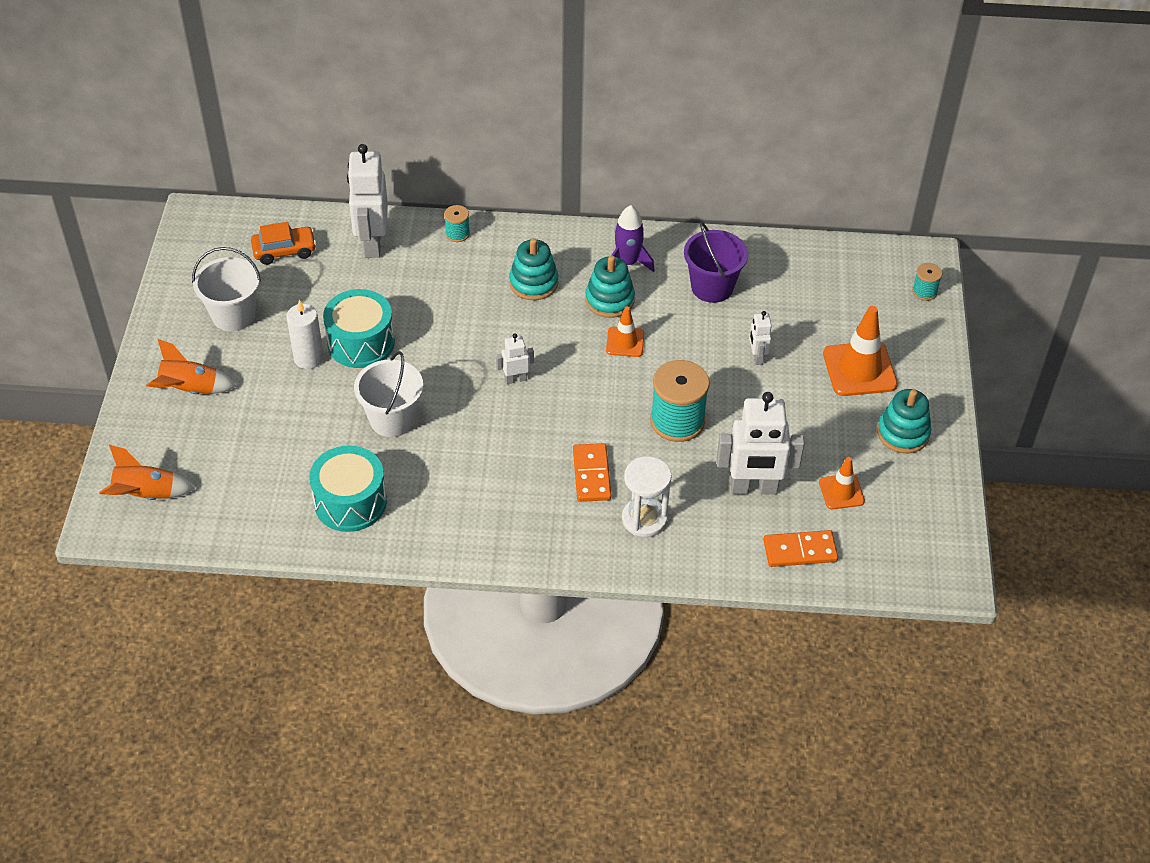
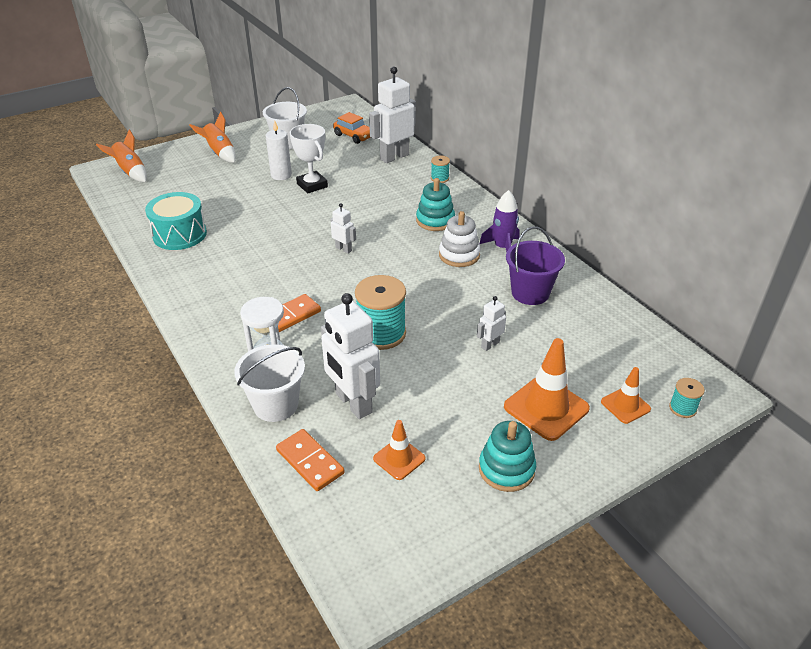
camera: 55 degrees right, 10 degrees down
turquoise drum [323,289,395,368] -> white trophy [290,124,328,194]
white bucket [354,351,423,437] -> white bucket moved to [234,344,305,422]
turquoise stacking toy [585,256,635,318] -> white stacking toy [439,211,480,267]
orange traffic cone [606,306,644,357] -> orange traffic cone moved to [601,367,651,424]

